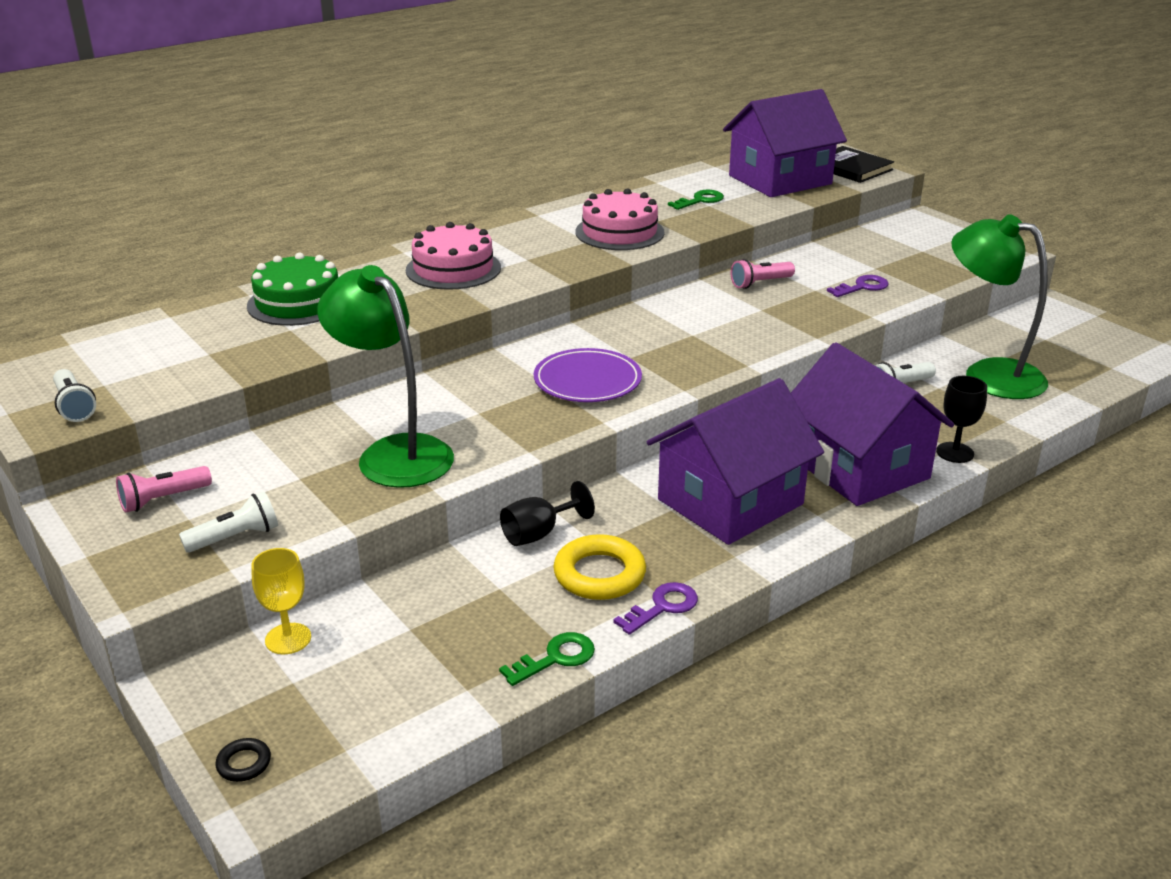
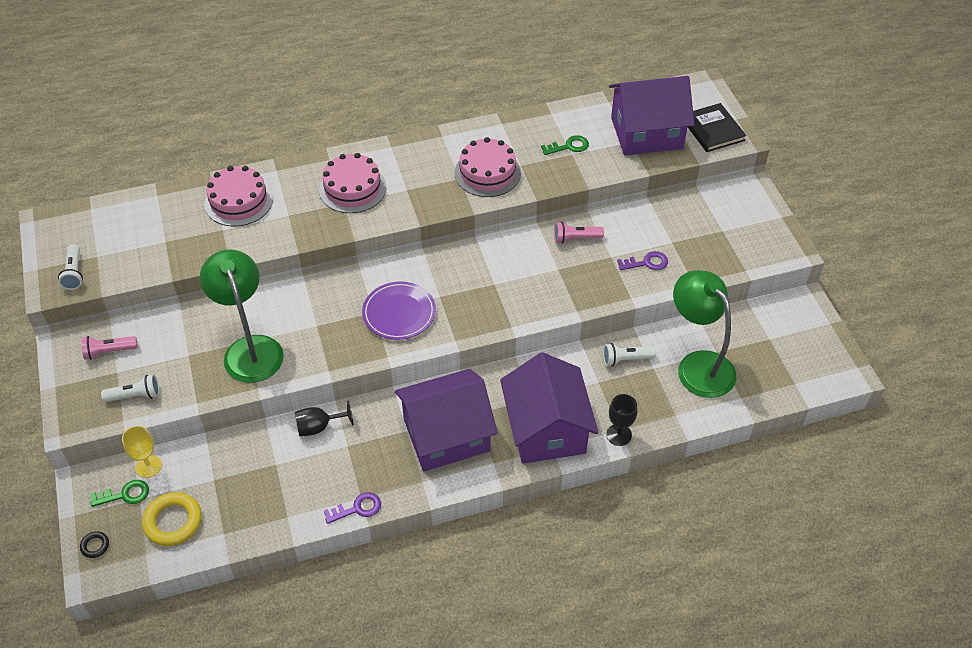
camera: 20 degrees right, 20 degrees up
green cake [247,252,338,326] -> pink cake [204,166,273,226]
green key [499,632,595,686] -> green key moved to [90,480,149,507]
yellow ring [553,534,646,600] -> yellow ring moved to [142,492,202,546]

